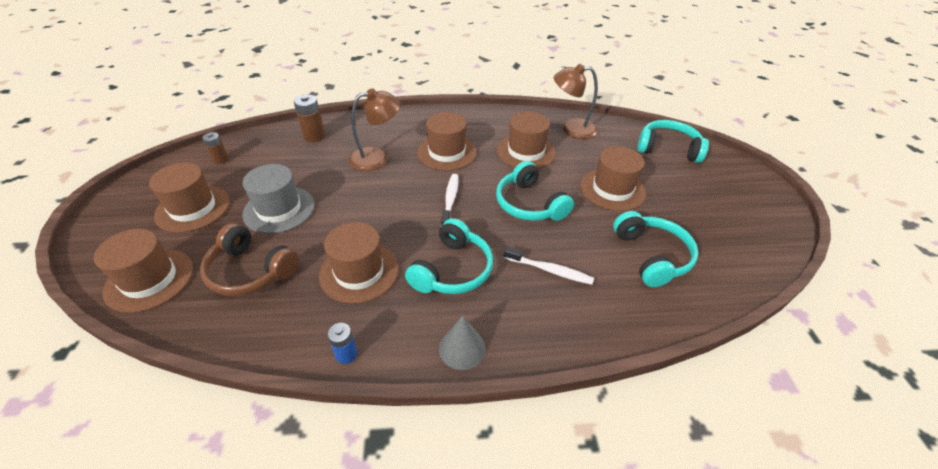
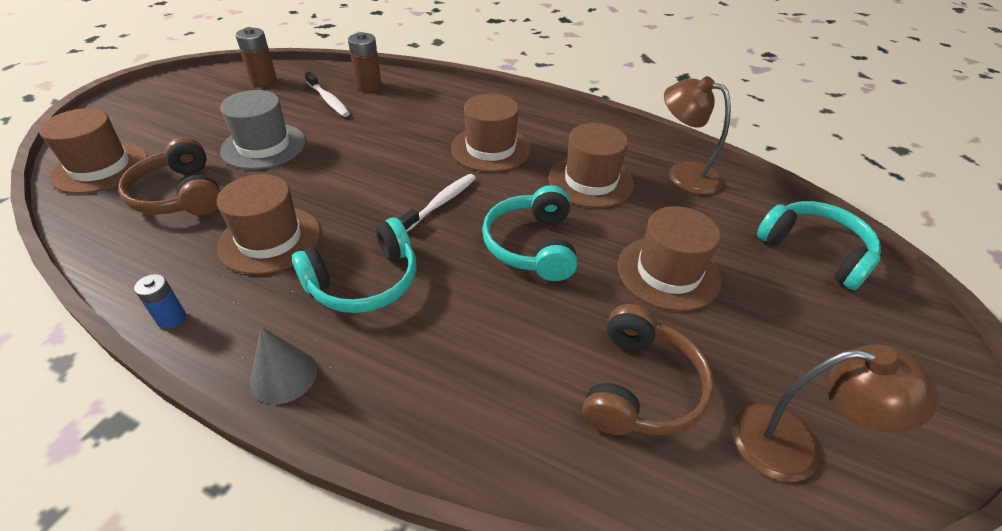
camera: 30 degrees right, 0 degrees up
brown hat [149,163,230,233] -> none
brown battery [202,132,228,164] -> brown battery [236,27,277,87], size x1.55
brown lamp [349,88,400,171] -> brown lamp moved to [732,345,939,482]
white toothbrush [504,246,594,285] -> white toothbrush moved to [305,72,350,117]
turquoise headphones [613,211,699,287] -> brown headphones [583,304,714,435]

